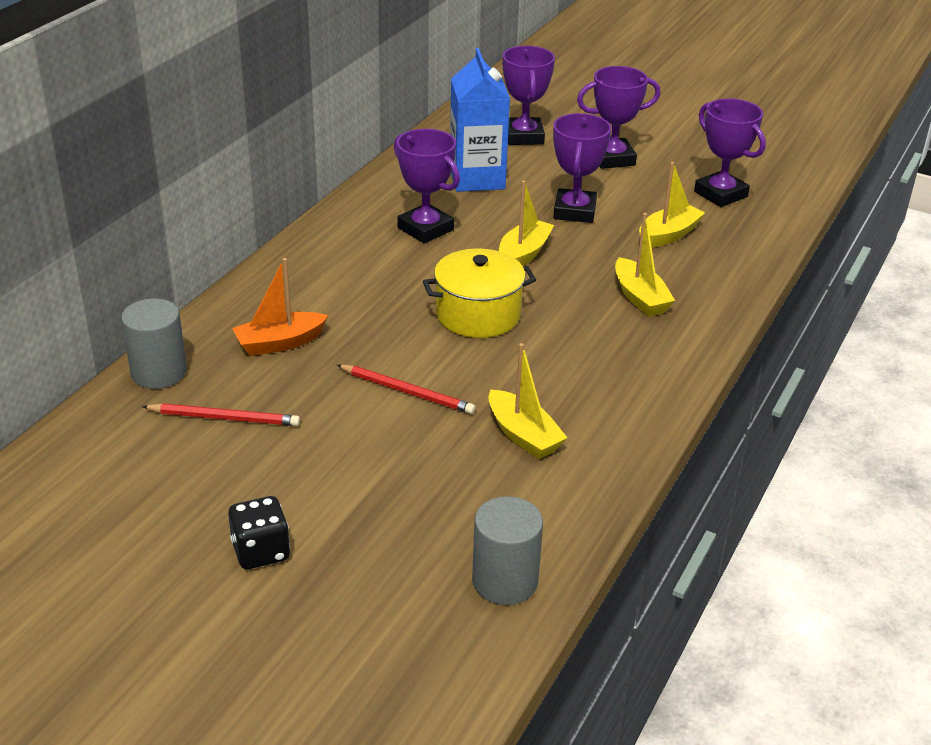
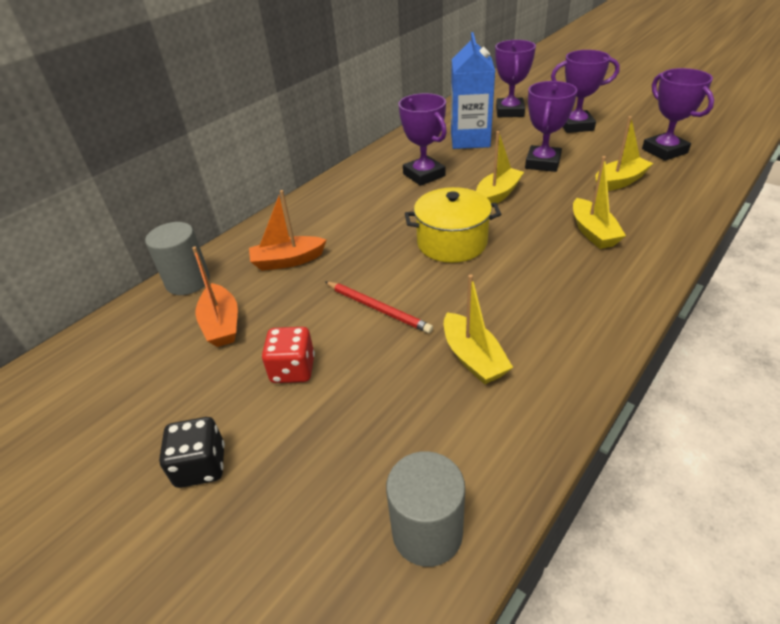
camera: 15 degrees right, 5 degrees up
red pencil [142,403,300,426] -> orange boat [192,246,238,347]
none -> red dice [262,327,315,383]

